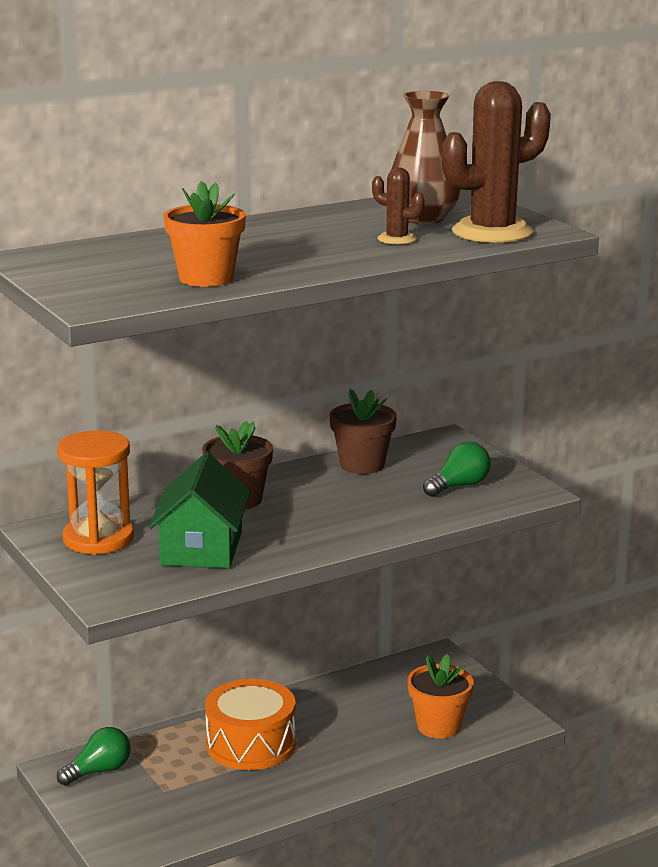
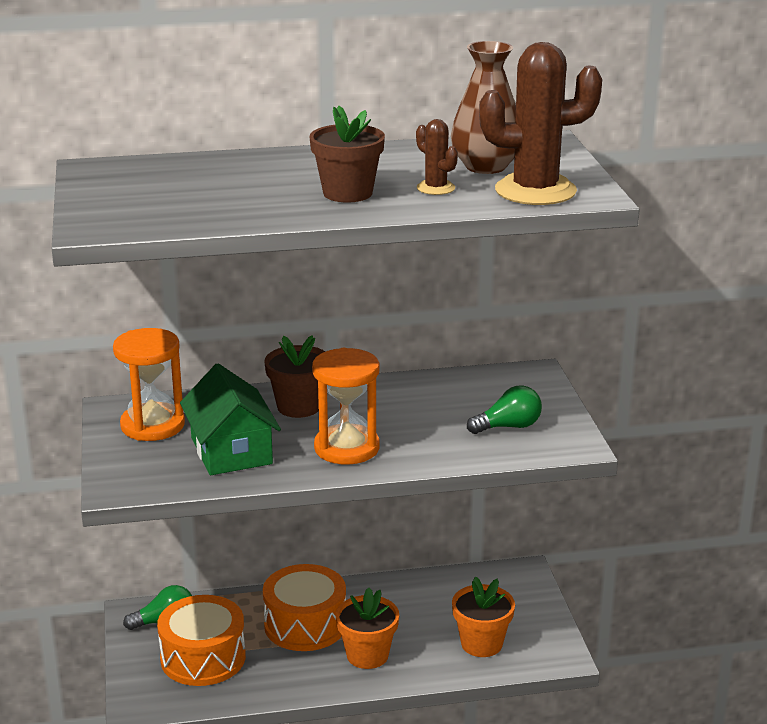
camera: 20 degrees right, 5 degrees up
green house [149,453,251,568] -> green house turned 45 degrees counterclockwise [180,363,281,475]
orange flower pot [163,181,246,287] -> orange flower pot moved to [336,588,399,669]
brown flower pot [329,389,397,474] -> brown flower pot moved to [310,106,385,203]
none -> orange drum [157,595,246,686]
none -> orange hourglass [312,348,380,465]

